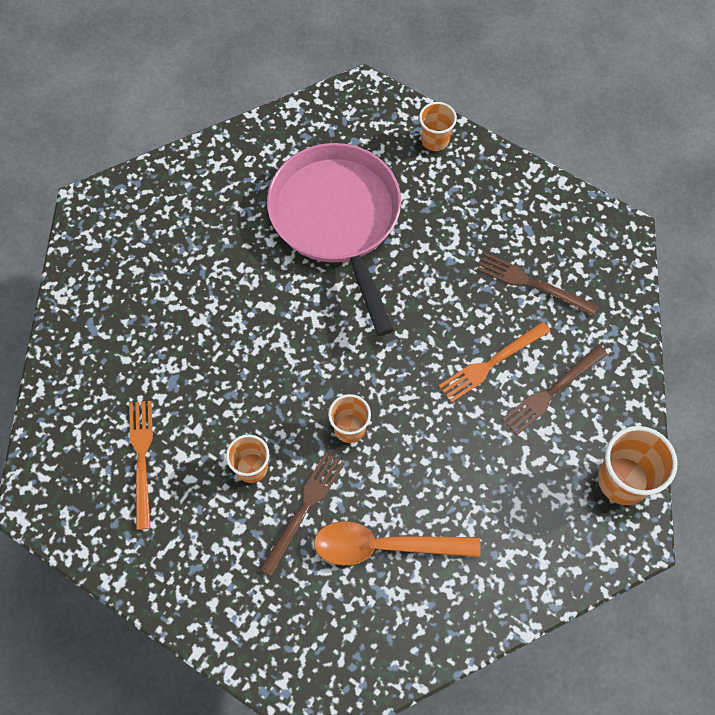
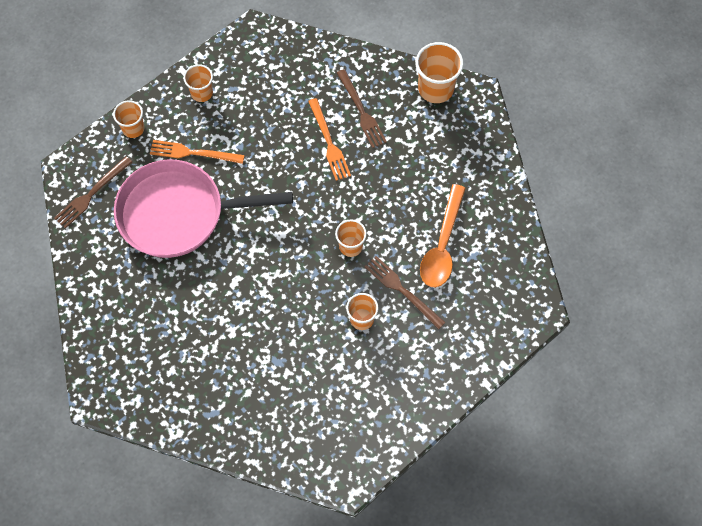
camera: 75 degrees left, 0 degrees up
orange fork [129,401,153,530] -> orange fork moved to [150,140,245,164]
brown fork [477,253,598,316] -> brown fork moved to [54,156,132,228]
none -> orange cup [184,65,213,102]

